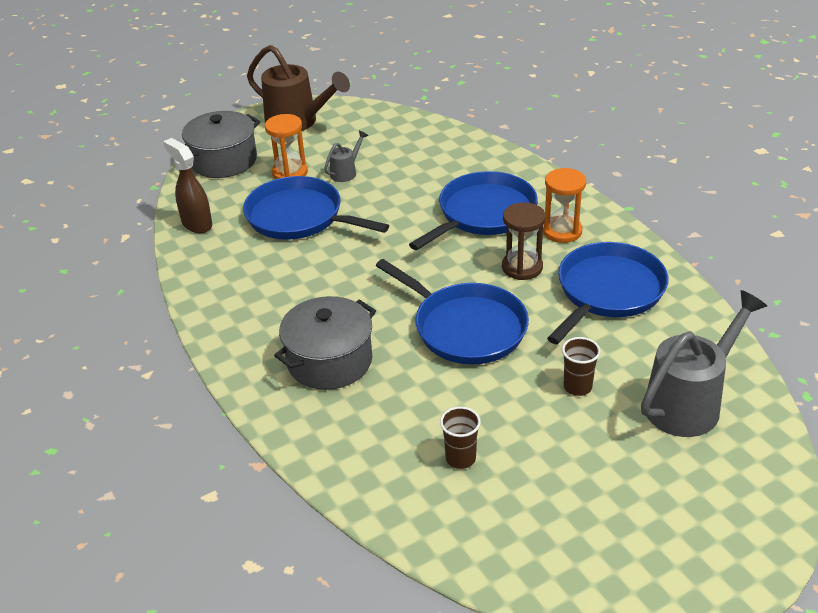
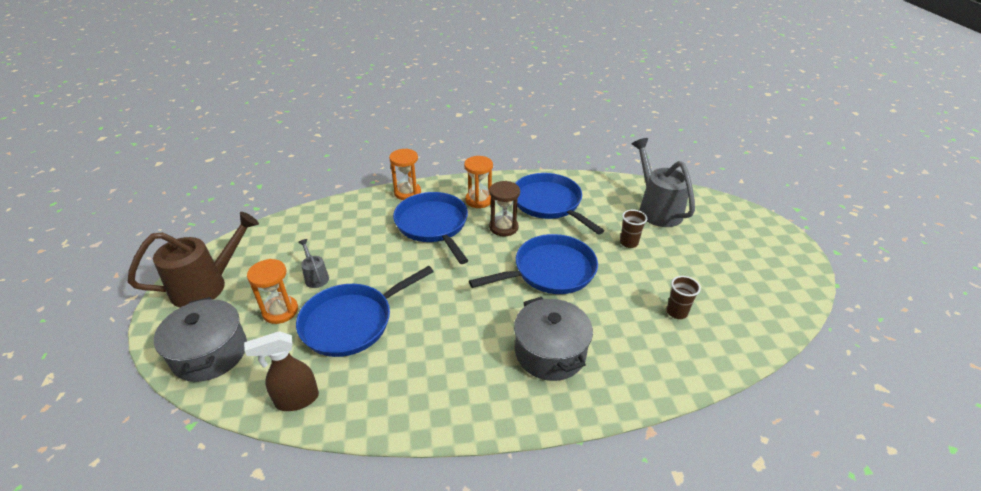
camera: 70 degrees left, 0 degrees up
none -> orange hourglass [389,149,421,200]

